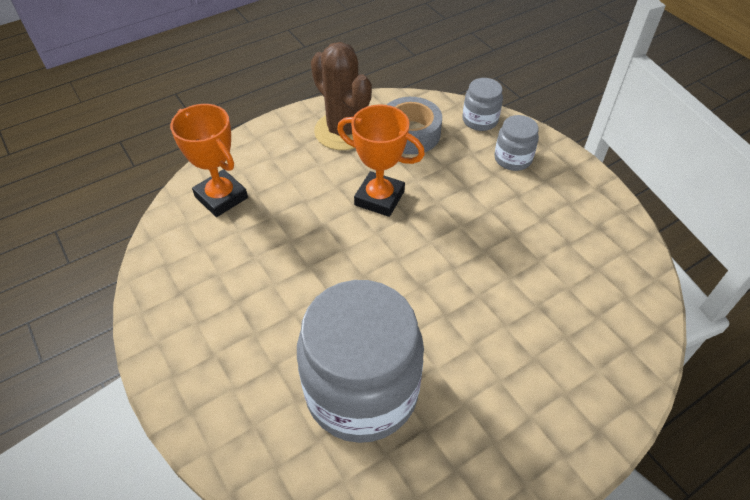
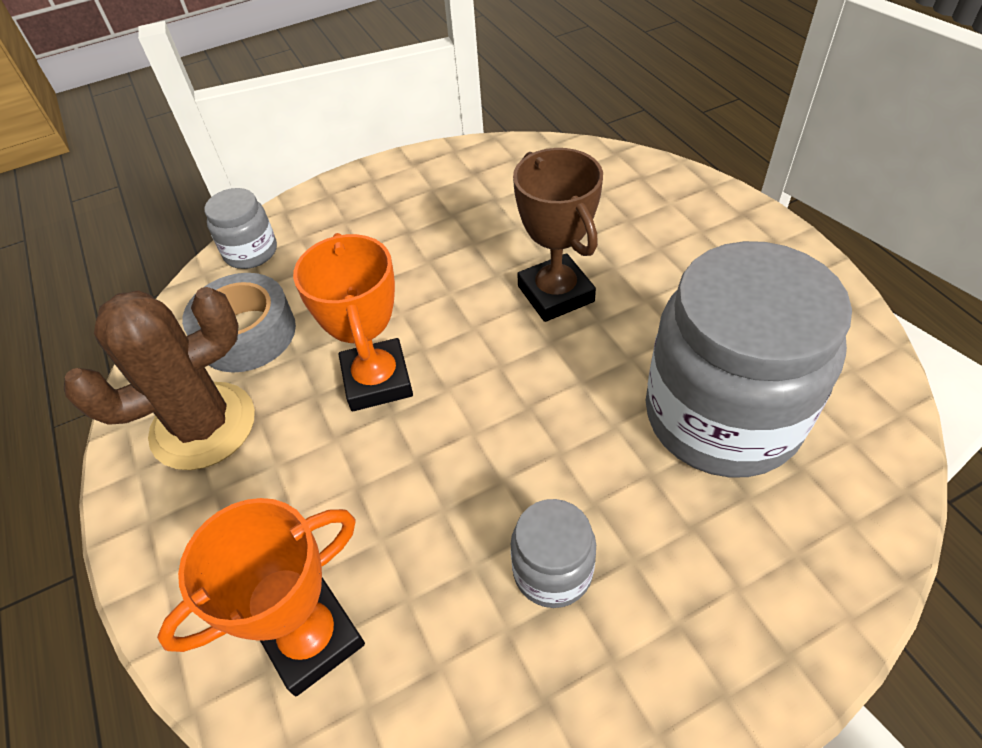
camera: 80 degrees left, 0 degrees up
orange trophy [337,104,425,217] -> orange trophy turned 45 degrees counterclockwise [293,233,413,411]
grey jar [494,115,539,171] -> grey jar moved to [511,499,596,608]
none -> brown trophy [513,148,603,322]

